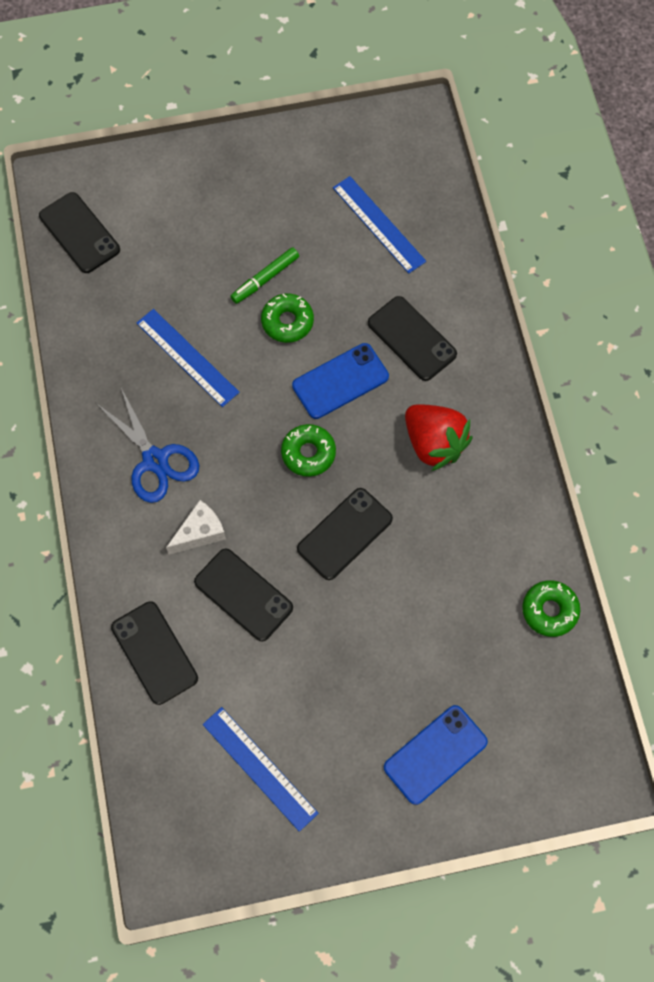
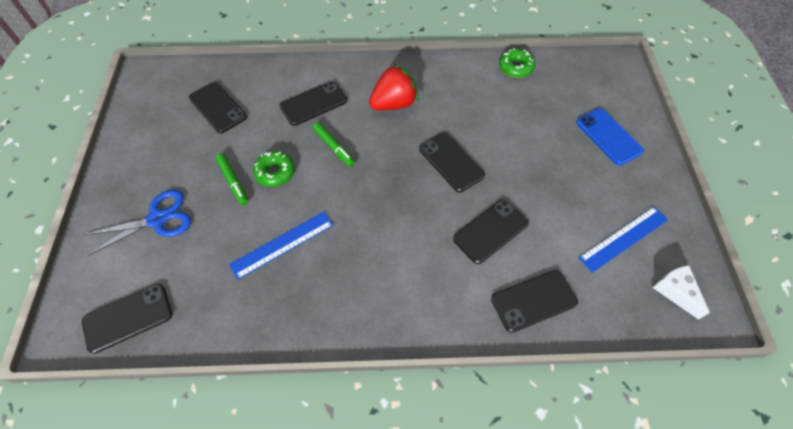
camera: 80 degrees left, 10 degrees down
blue scissors [96,388,199,503] -> blue scissors moved to [83,190,191,256]
white cheese [166,500,226,555] -> white cheese moved to [652,265,710,320]
green donut [281,424,336,477] -> none
blue phone [292,343,389,419] -> green marker [312,122,355,167]
blue ruler [333,176,426,273] -> black phone [189,82,247,133]

